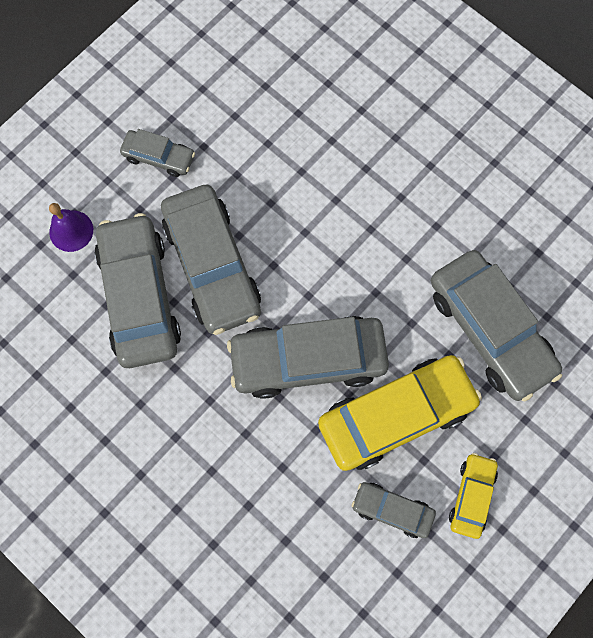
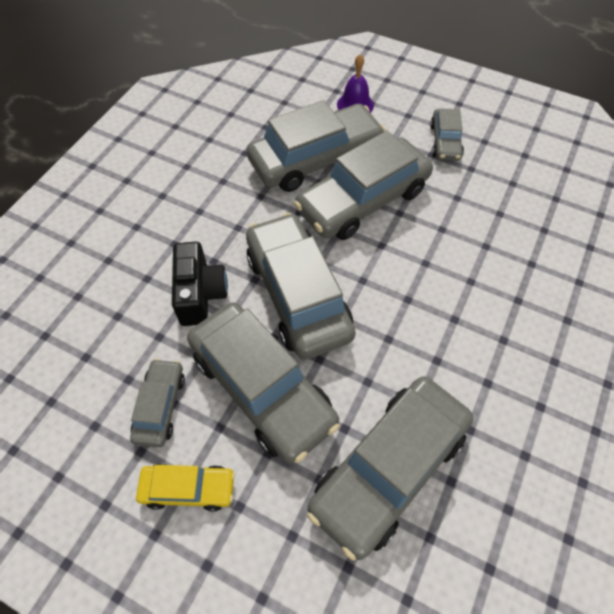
camera: 75 degrees right, 15 degrees down
yellow car [318,355,482,471] -> grey car [187,302,340,464]
none -> black camera [172,242,228,326]

